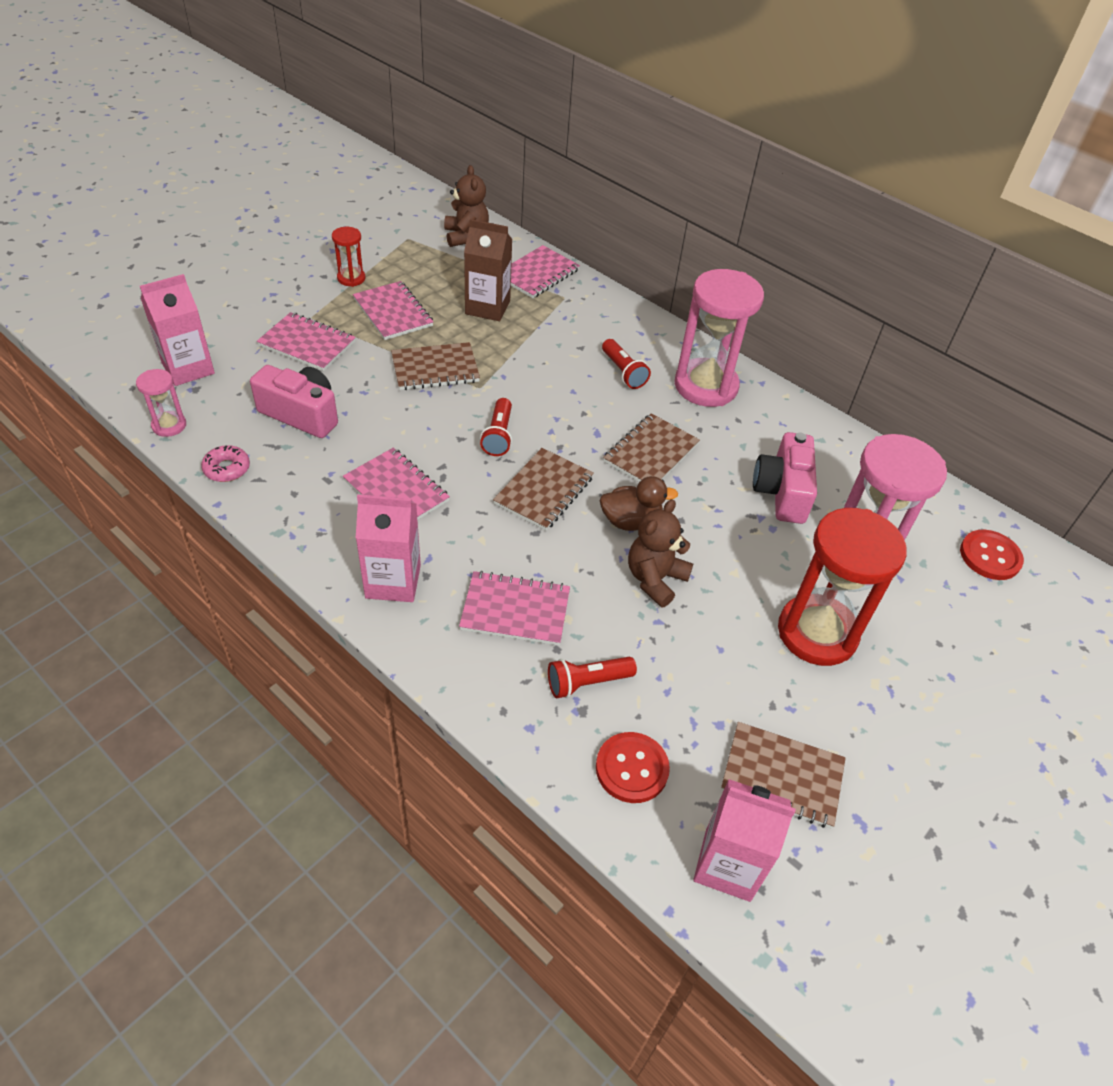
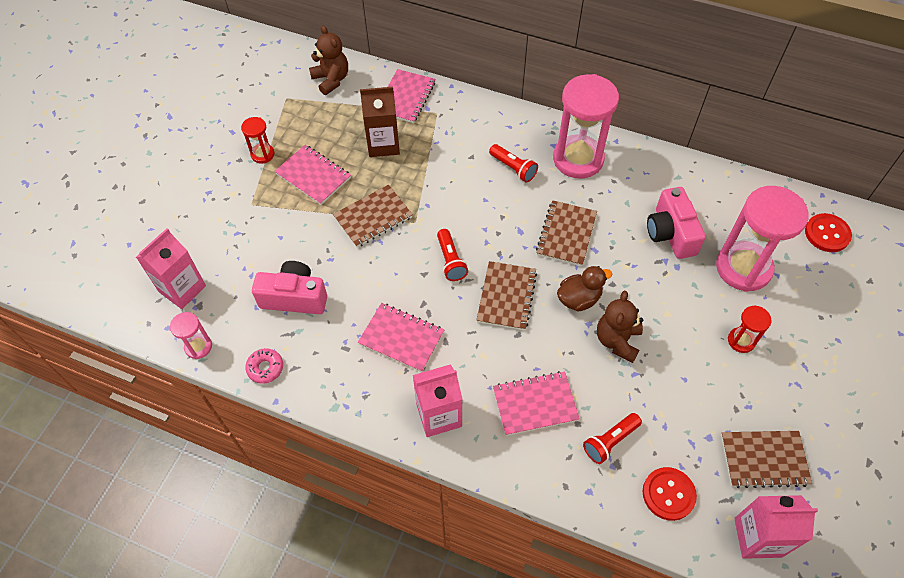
camera: 15 degrees left, 10 degrees up
pink notebook [257,312,356,371] -> none
red hourglass [778,508,907,666] -> red hourglass [728,305,772,353], size x0.47

